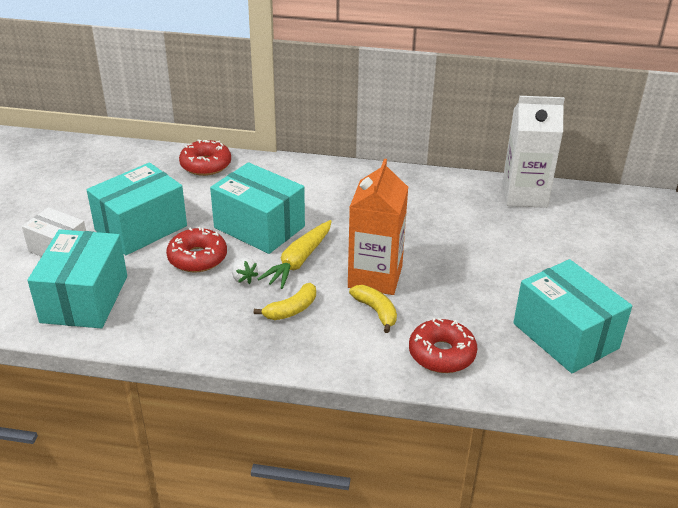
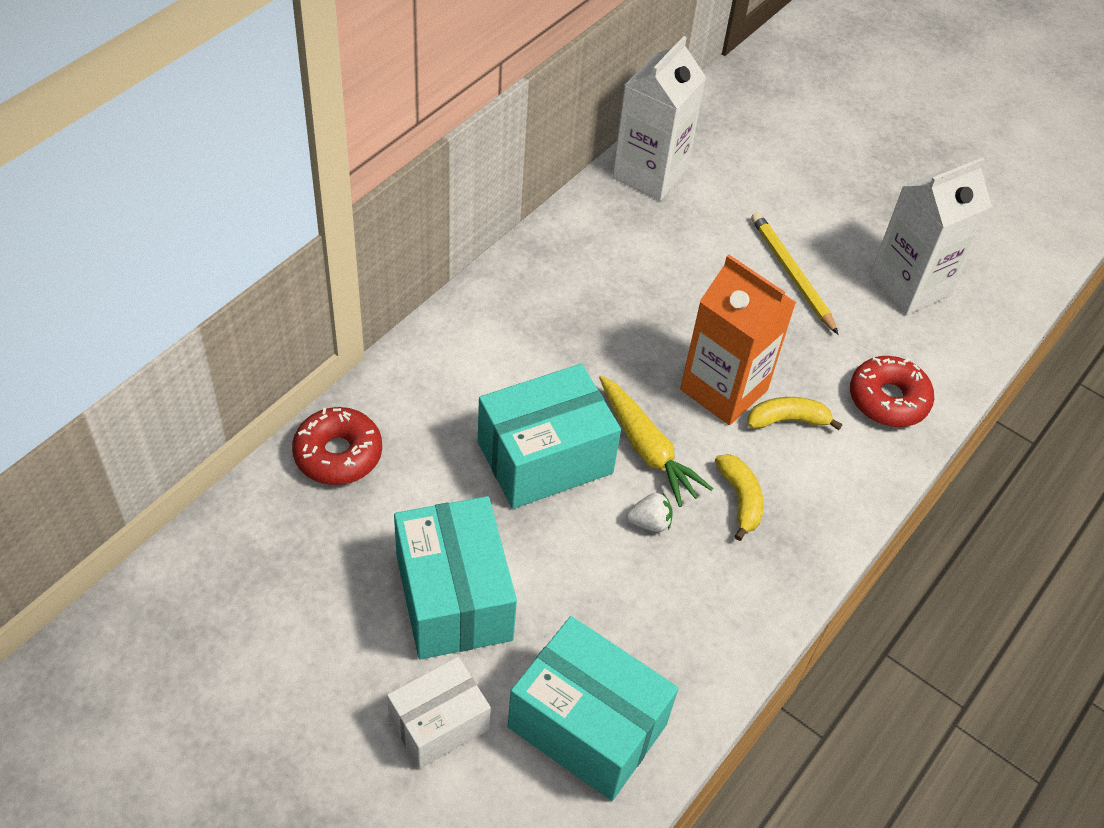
camera: 65 degrees left, 15 degrees up
red donut [166,227,227,273] -> none
turquoise box [513,259,632,373] -> white carton [869,158,992,315]
none -> yellow pencil [751,212,838,334]

